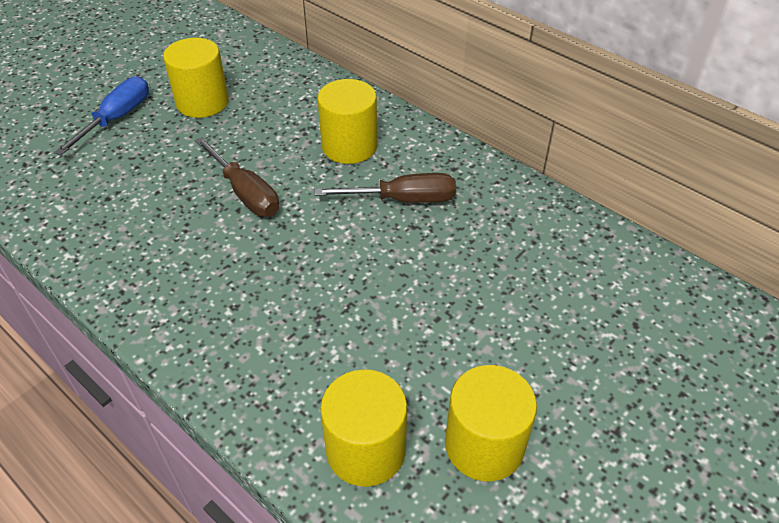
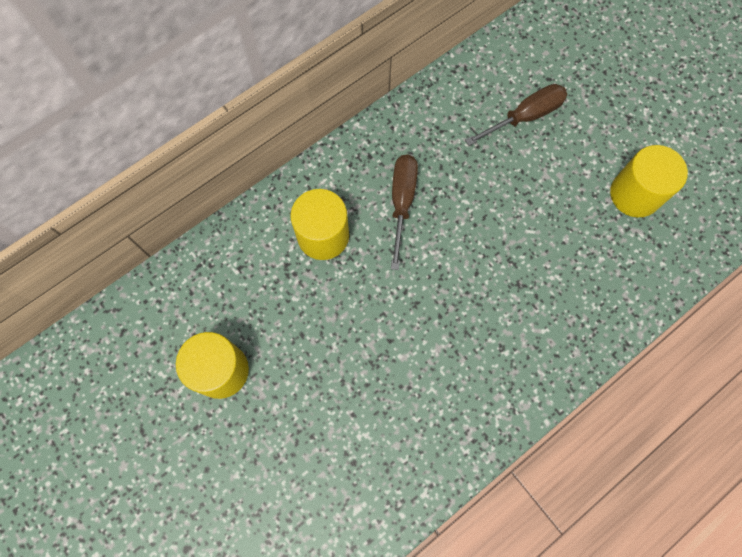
camera: 80 degrees left, 25 degrees up
blue screwdriver [54,76,149,156] -> none
brown screwdriver [195,137,279,217] -> brown screwdriver moved to [465,84,567,146]
yellow cylinder [320,369,407,487] -> none

